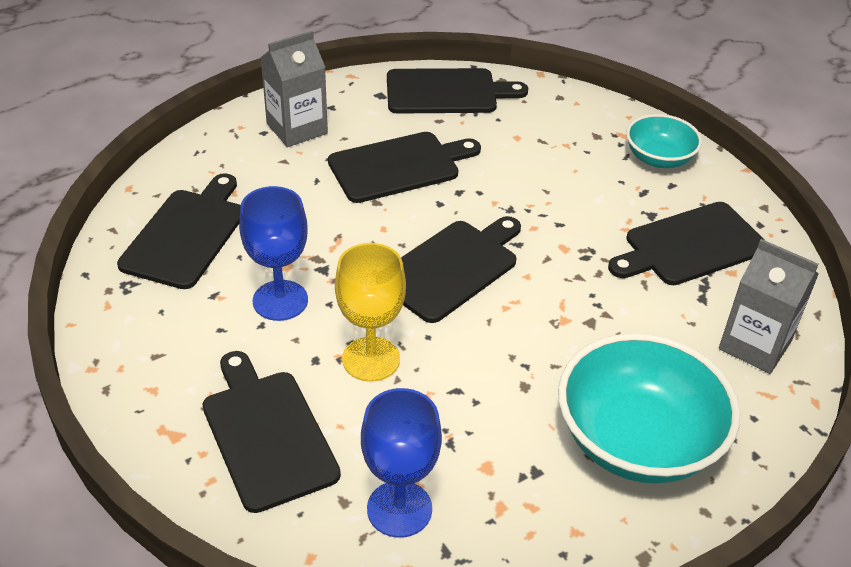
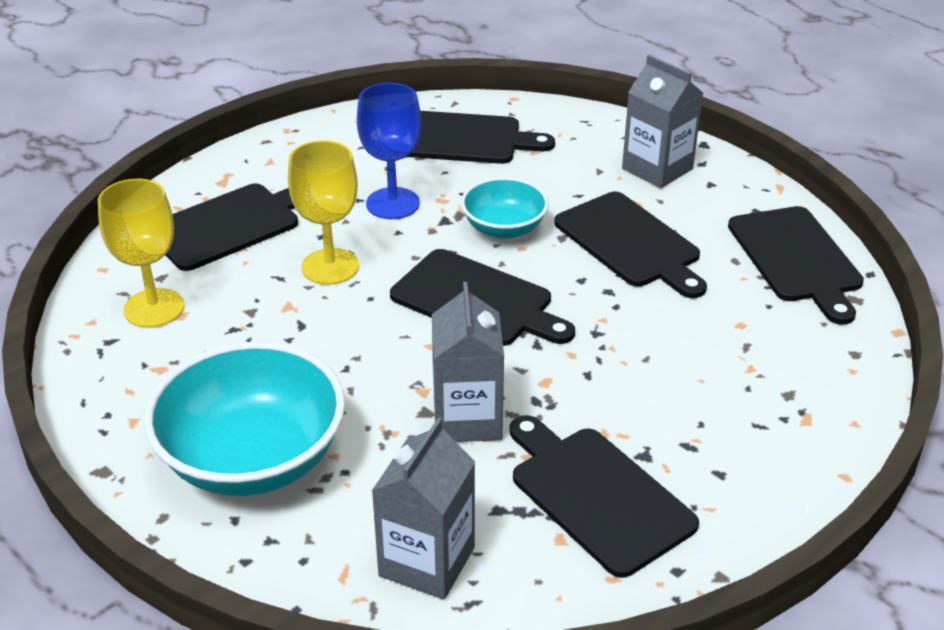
camera: 80 degrees right, 5 degrees down
blue goblet [361,388,442,538] -> yellow goblet [98,179,184,328]
turquoise bowl [626,114,702,168] -> turquoise bowl moved to [461,177,549,239]
none -> grey carton [432,282,504,442]

